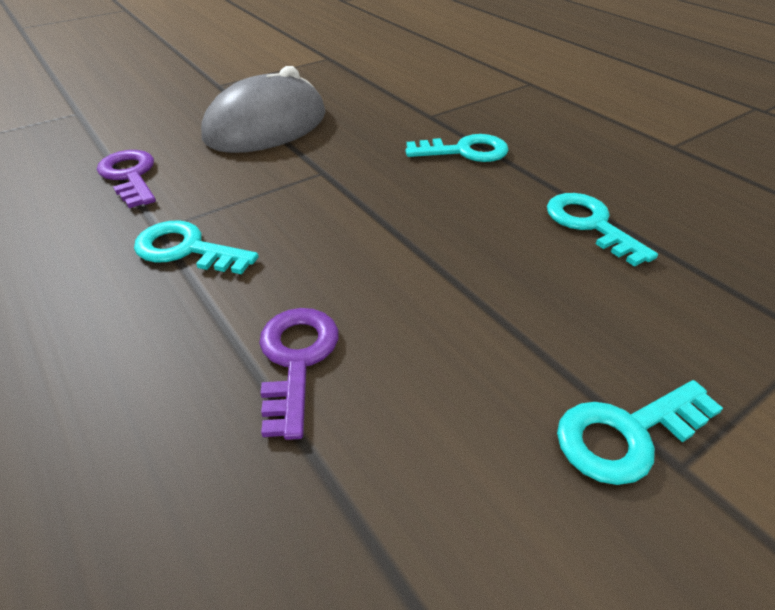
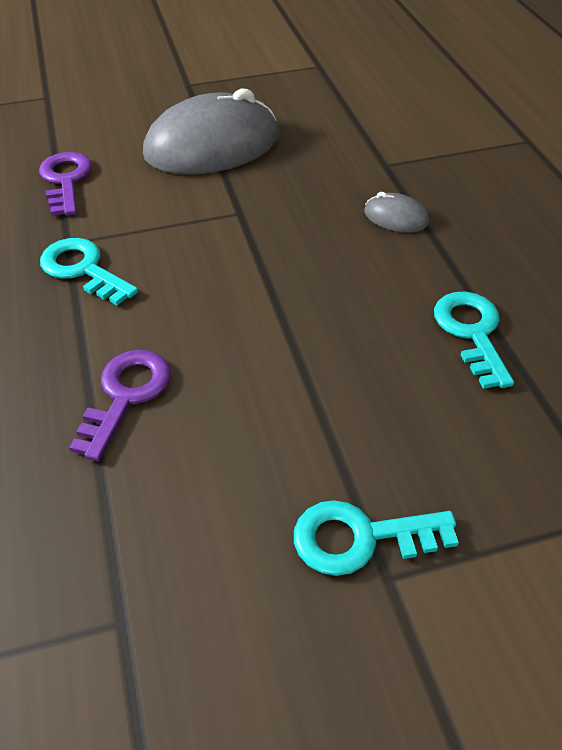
camera: 20 degrees right, 5 degrees up
turquoise key [405,134,509,162] -> grey mouse [364,192,429,233]

